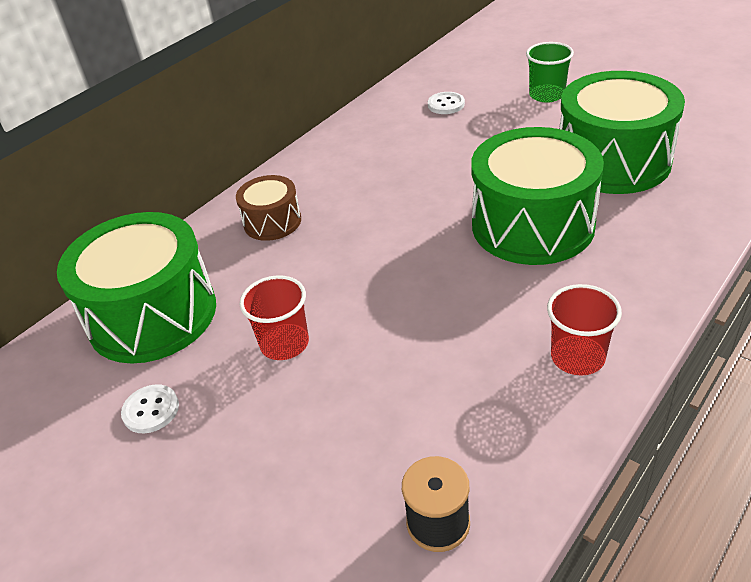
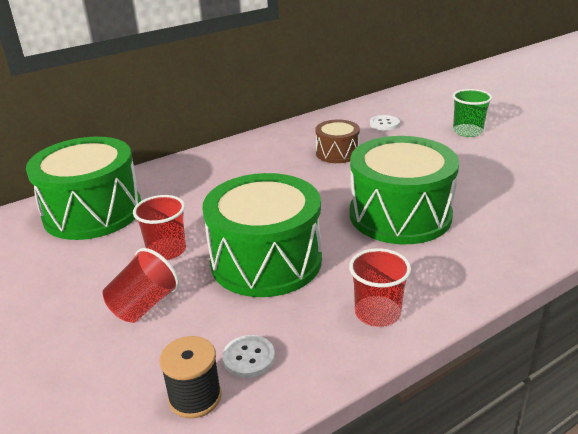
camera: 15 degrees right, 10 degrees down
white button [121,384,179,433] -> white button moved to [222,335,275,378]
brown drum [236,175,301,241] -> brown drum moved to [315,120,360,163]
green drum [559,71,685,194] -> green drum moved to [202,173,322,297]
none -> red cup [103,248,179,323]

